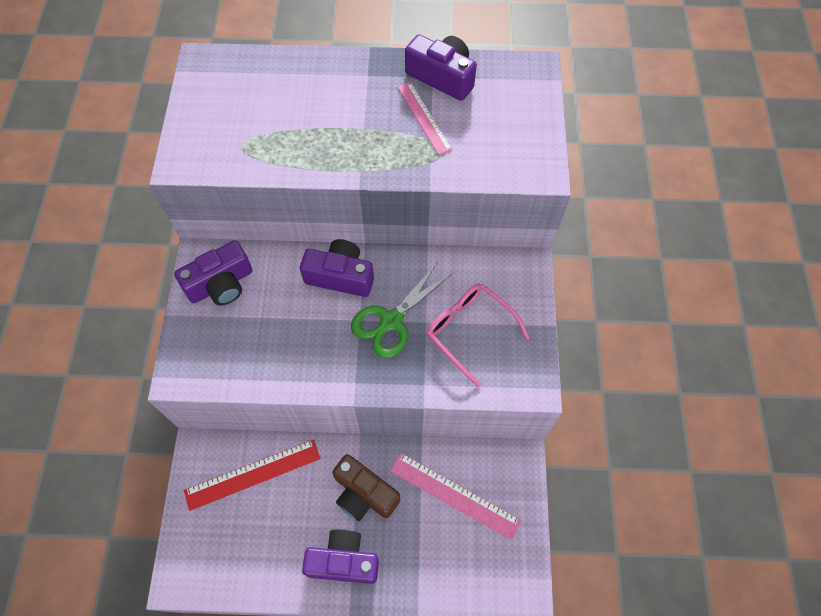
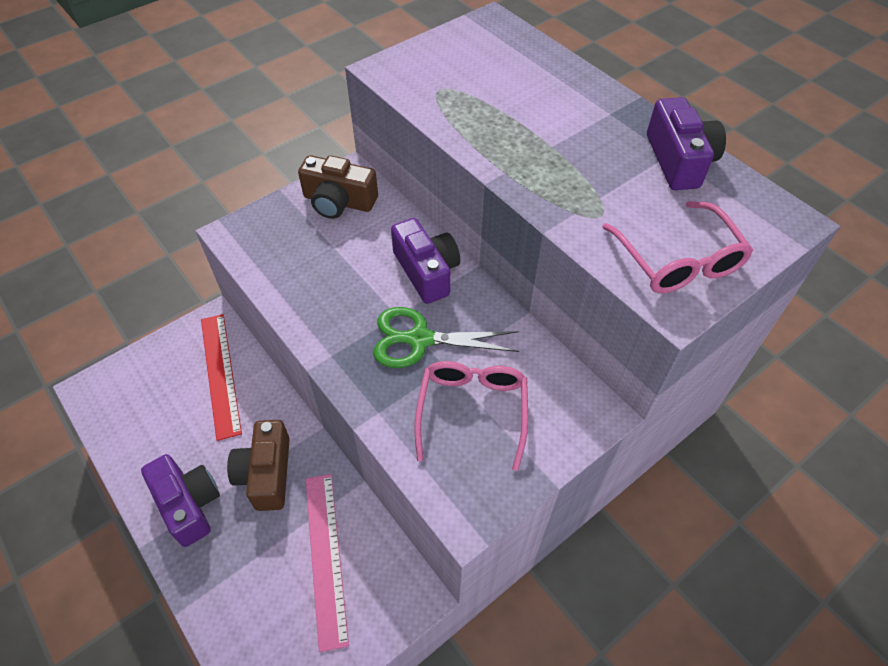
camera: 50 degrees right, 10 degrees down
purple camera [174,240,253,305] -> brown camera [298,155,378,219]
red ruler [184,439,321,511] -> red ruler turned 45 degrees clockwise [201,314,242,441]
pink ruler [397,82,452,155] -> none
none -> pink glasses [602,201,753,293]

